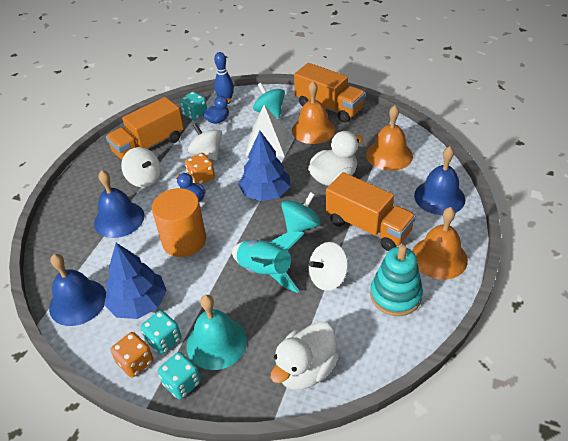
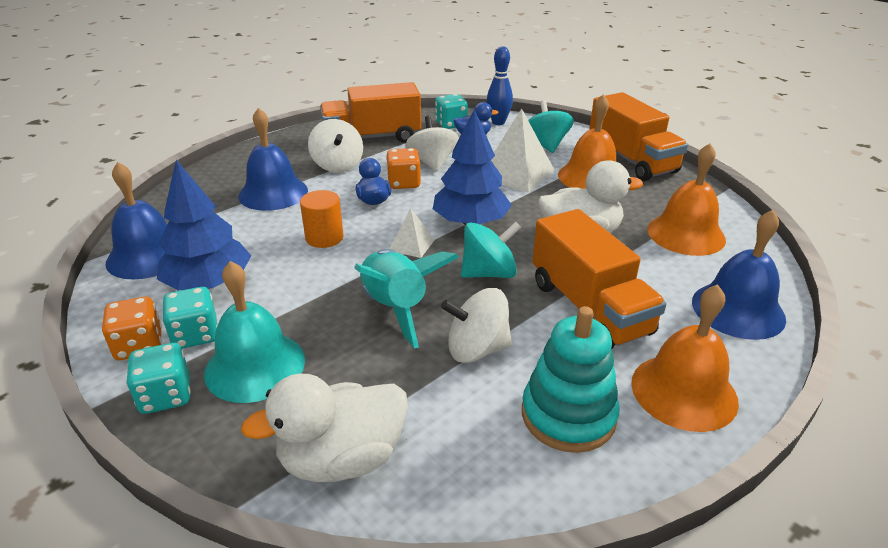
camera: 25 degrees right, 10 degrees down
orange cylinder [152,188,206,257] -> orange cylinder [300,190,344,248], size x0.58
none -> white pyramid [389,208,435,258]

